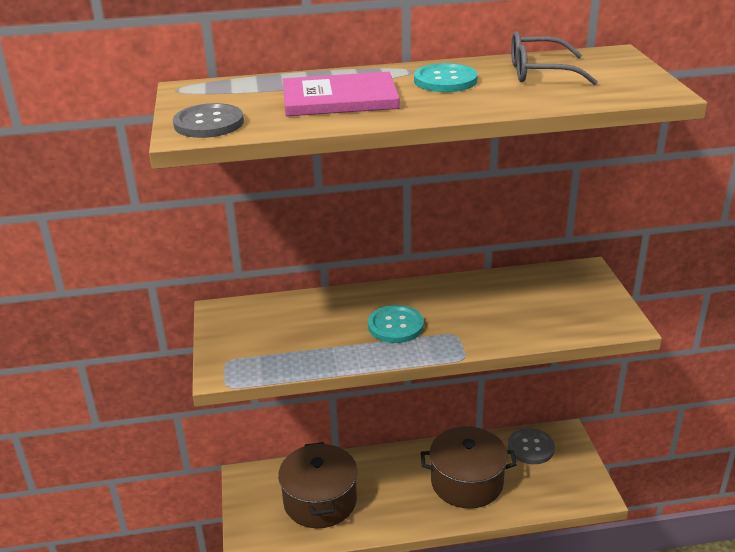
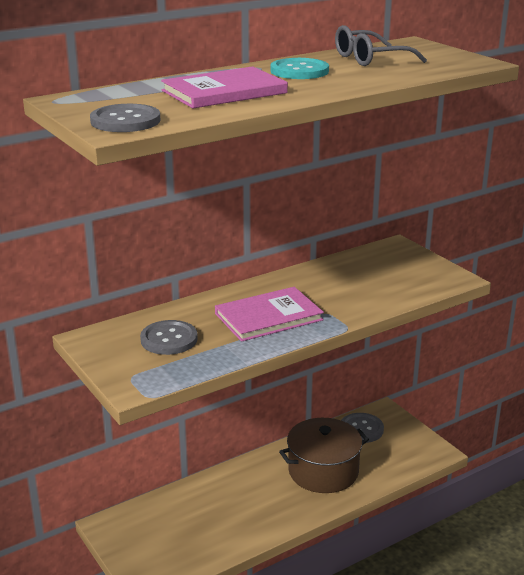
camera: 25 degrees left, 5 degrees down
brown pot [278,442,358,528] -> none
turquoise button [368,305,424,343] -> pink book [215,287,324,342]
none -> grey button [140,320,198,355]

